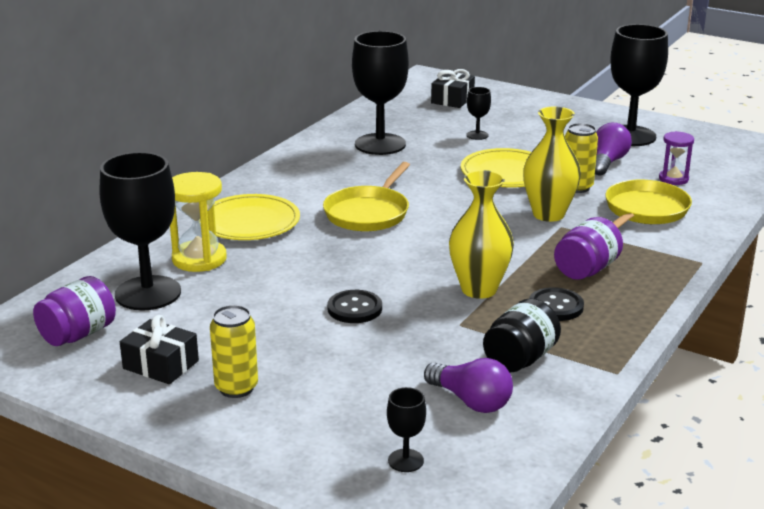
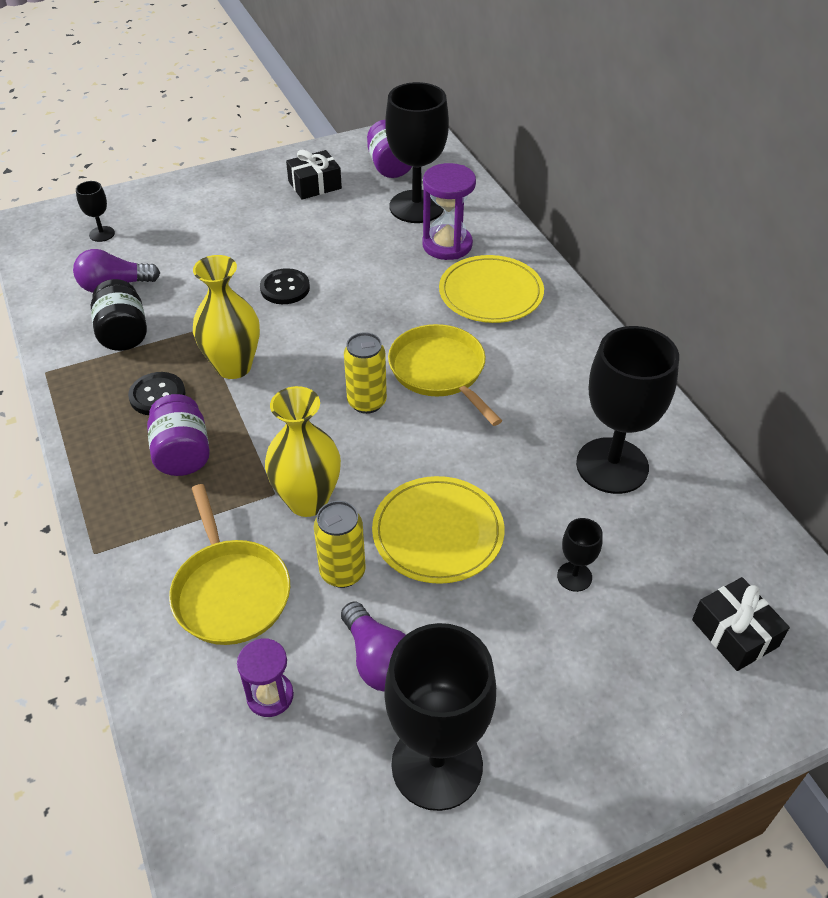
camera: 125 degrees right, 20 degrees up
yellow hourglass [170,172,227,272] -> purple hourglass [422,163,476,260]
yellow can [210,305,258,398] -> yellow can moved to [344,332,387,414]

